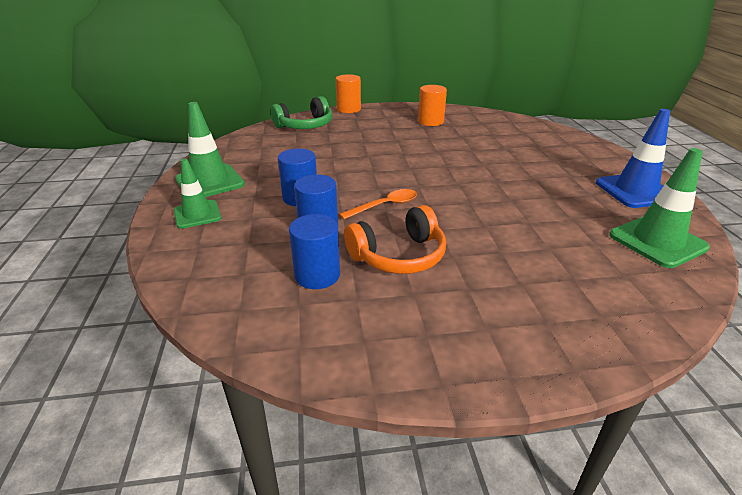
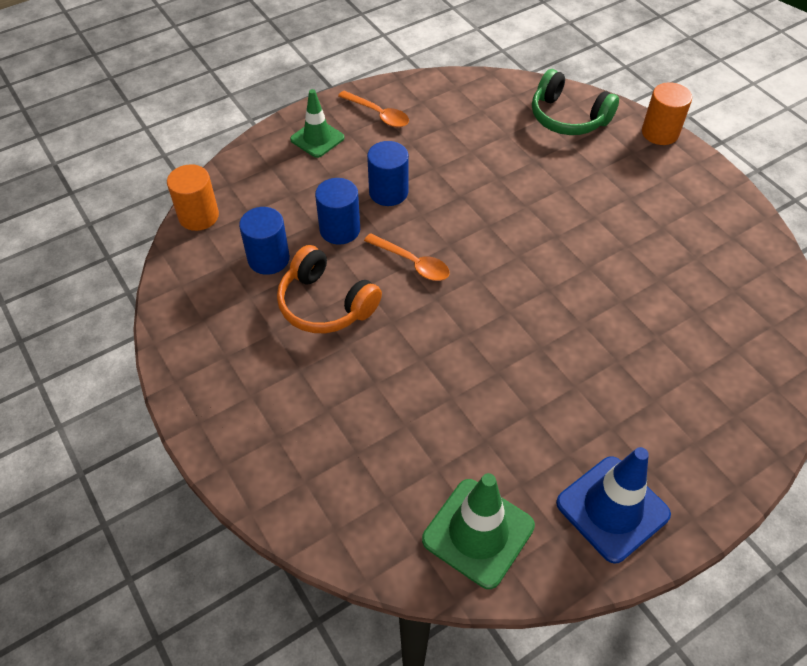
camera: 65 degrees right, 20 degrees up
green traffic cone [175,102,245,197] -> orange spoon [338,91,409,127]
orange cylinder [418,85,447,126] -> orange cylinder moved to [167,164,219,231]

